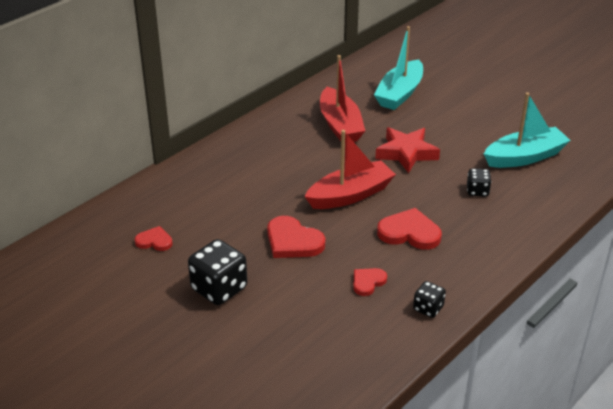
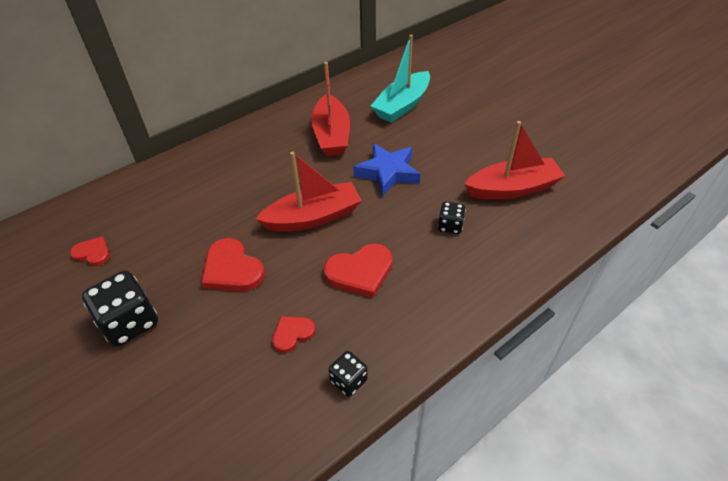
camera: 10 degrees right, 10 degrees up
red star [375,127,440,173] -> blue star [353,143,420,196]
red heart [377,208,442,250] -> red heart turned 135 degrees clockwise [324,243,393,298]
turquoise boat [484,92,571,168] -> red boat [464,121,565,200]

